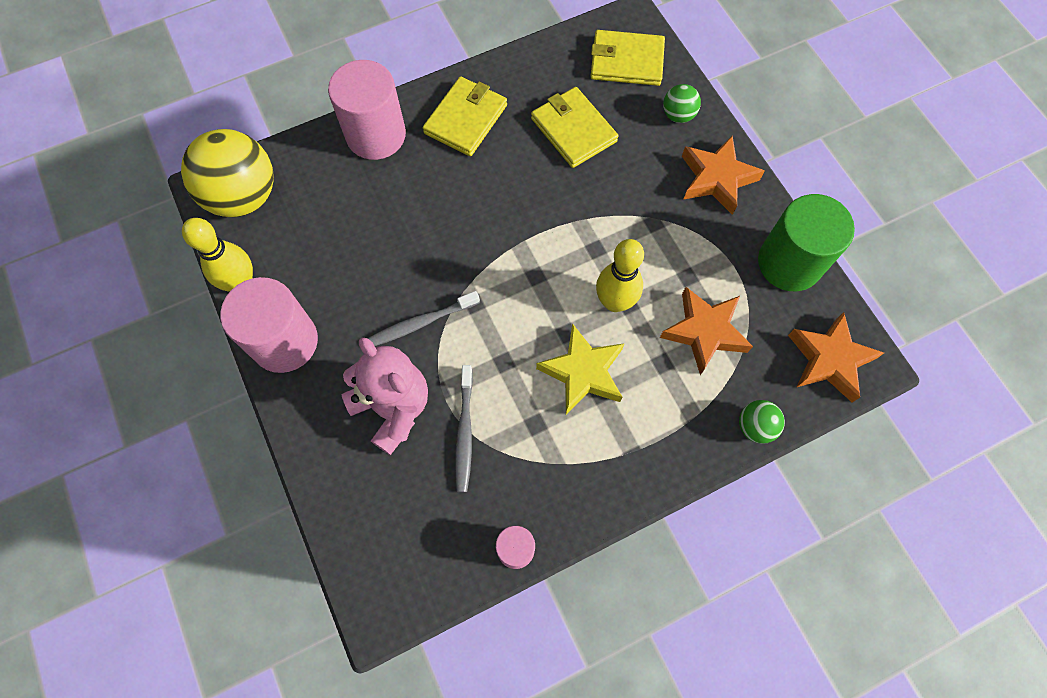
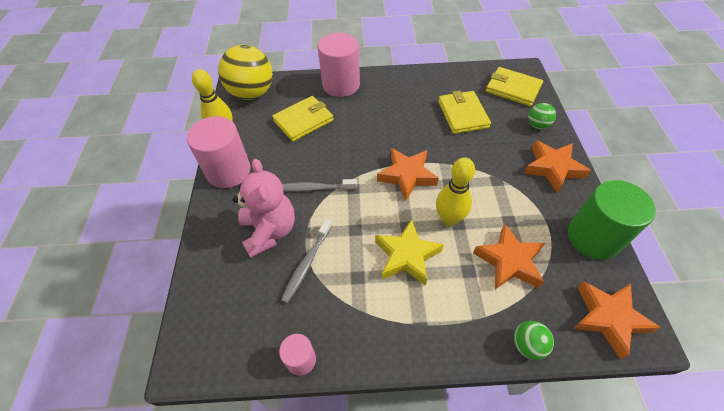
camera: 25 degrees right, 15 degrees down
yellow wallet [423,76,507,156] -> yellow wallet moved to [272,96,334,142]
none -> orange star [377,148,439,201]

